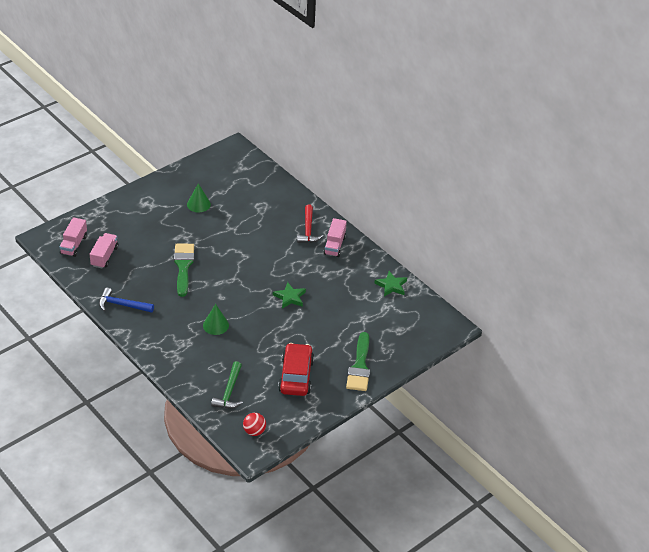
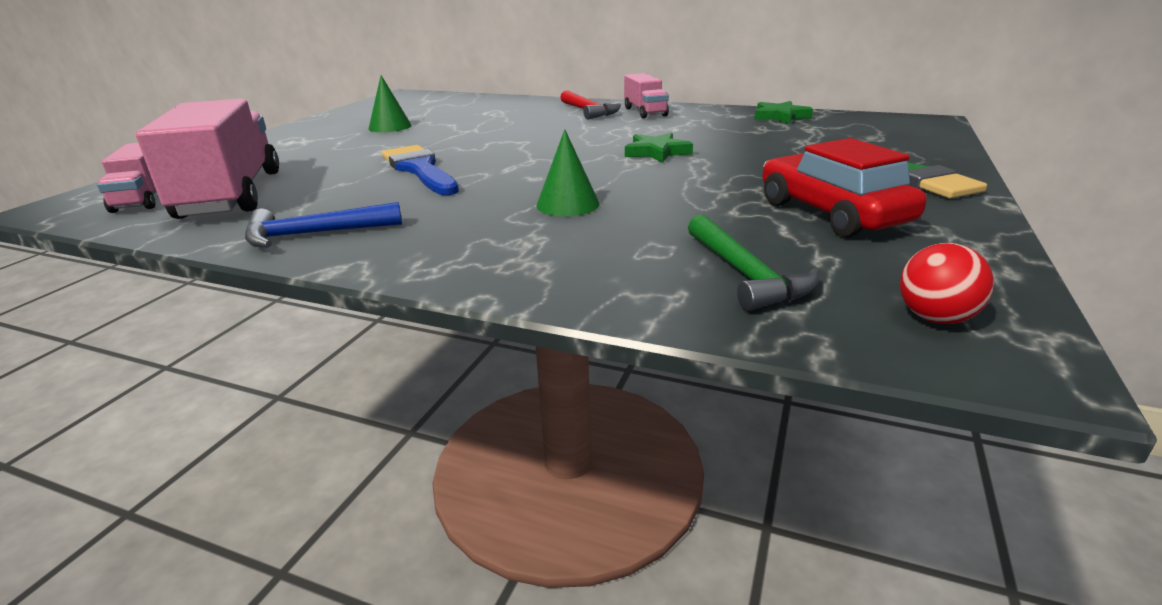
camera: 25 degrees left, 15 degrees down
pink truck [90,233,118,268] -> pink truck [136,99,279,219], size x1.87
green brush [174,244,194,297] -> blue brush [382,145,459,195]

